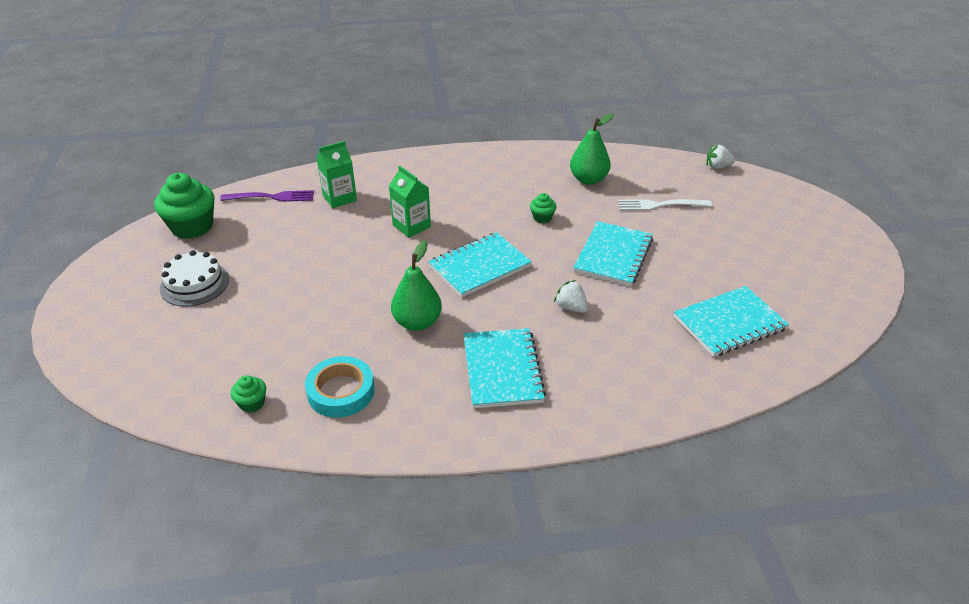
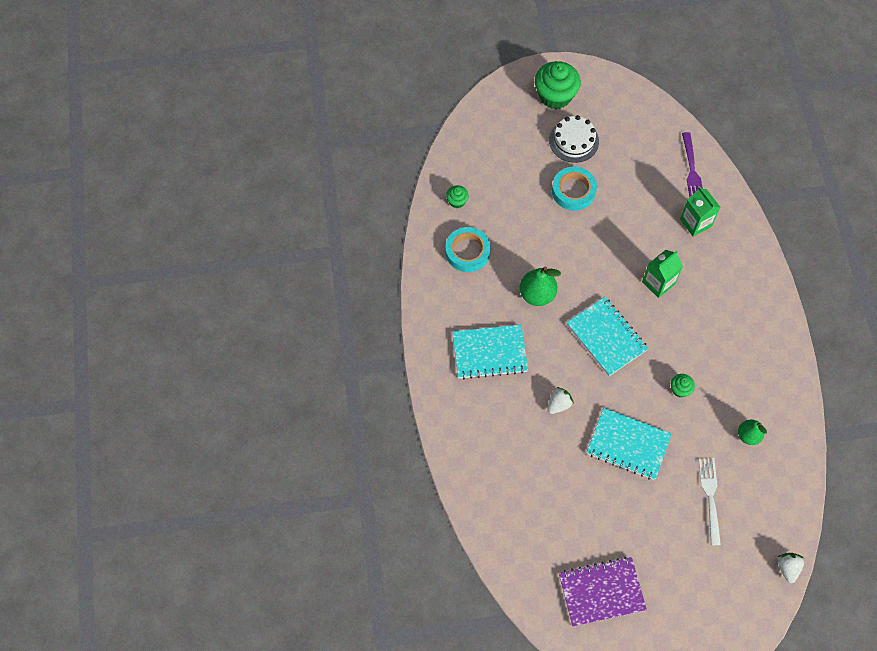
camera: 90 degrees right, 25 degrees up
green cupcake [154,173,214,239] -> green cupcake moved to [535,61,581,109]
green pear [570,114,614,185] -> green pear [738,420,767,445], size x0.66
turquoise notebook [674,286,789,357] -> none
none -> turquoise tape [552,167,597,210]
none -> purple notebook [559,557,647,627]

